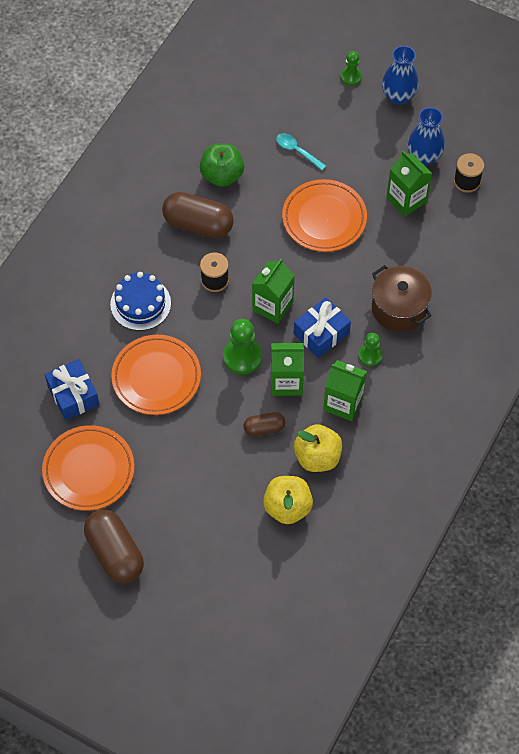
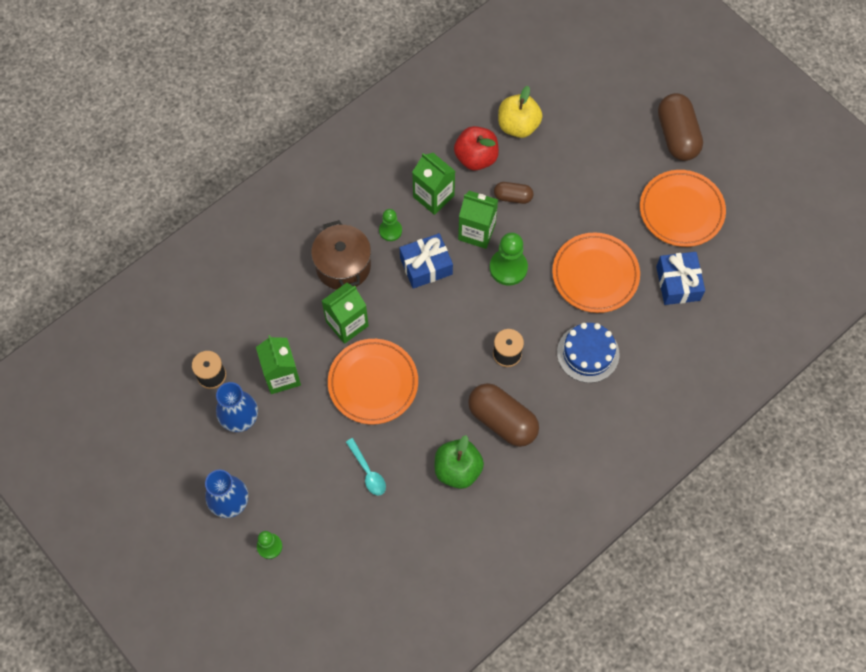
camera: 160 degrees left, 5 degrees up
green carton [252,259,295,324] -> green carton moved to [322,283,369,344]
yellow apple [294,424,342,472] -> red apple [454,126,499,170]

